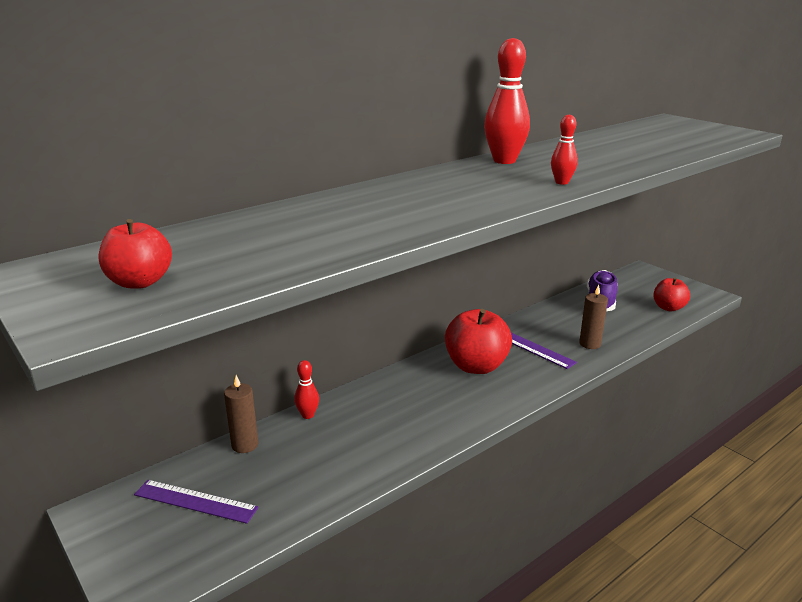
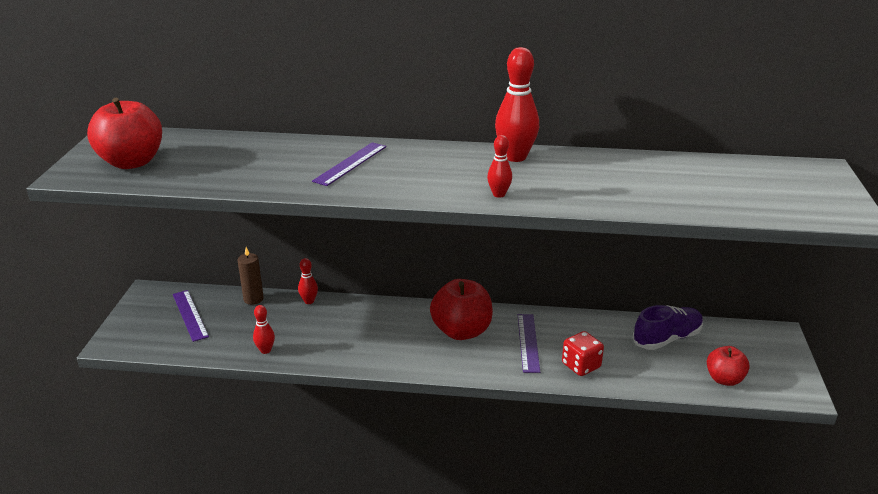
camera: 45 degrees right, 5 degrees up
red apple [98,219,172,289] -> red apple [87,97,162,169], size x1.66
brown candle [579,285,608,349] -> red dice [562,331,604,376]
none -> red bowling pin [253,305,275,354]
none -> purple ruler [312,142,387,186]

